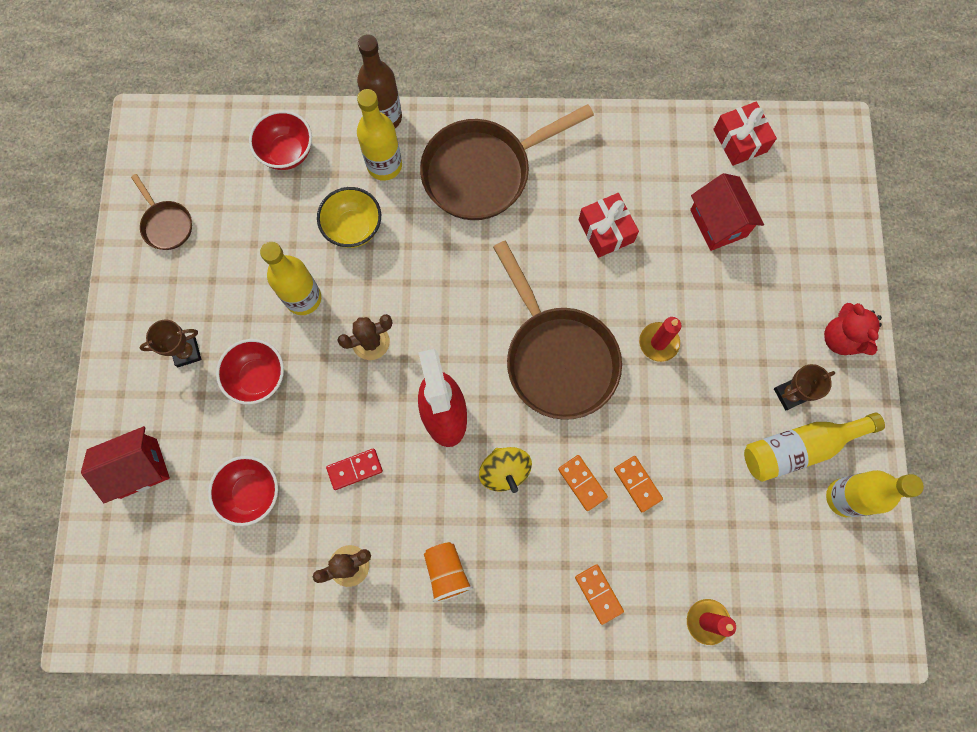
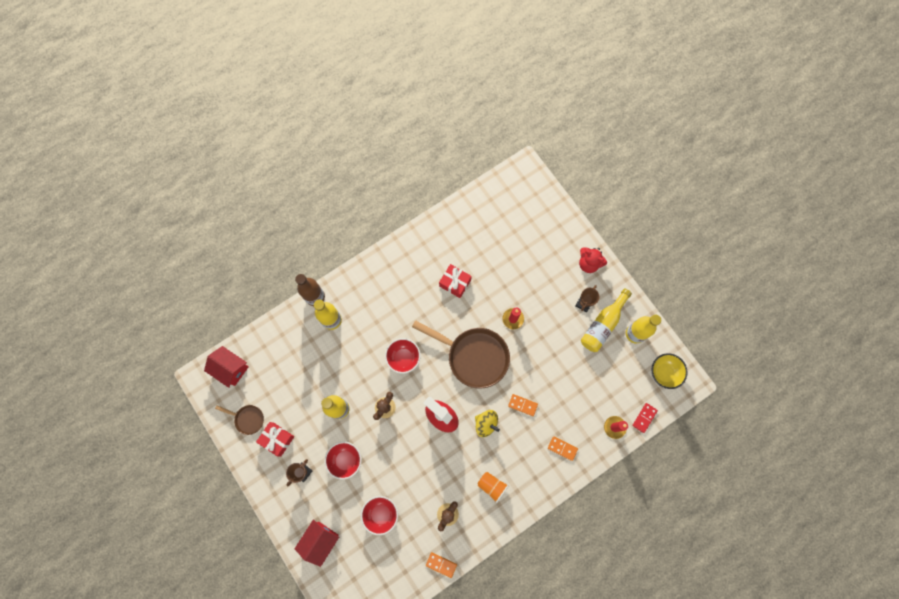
camera: 35 degrees left, 0 degrees up
red bowl [249,110,312,170] -> red bowl moved to [385,338,421,374]
yellow bowl [317,187,381,248] -> yellow bowl moved to [651,353,688,389]
red domino [326,448,383,490] -> red domino moved to [632,403,658,433]
brown pan [420,104,594,220] -> none
orange domino [614,456,663,512] -> orange domino moved to [426,552,457,578]
red house [690,173,764,251] -> red house moved to [204,346,249,388]
red gift [713,101,777,166] -> red gift moved to [256,422,294,456]

